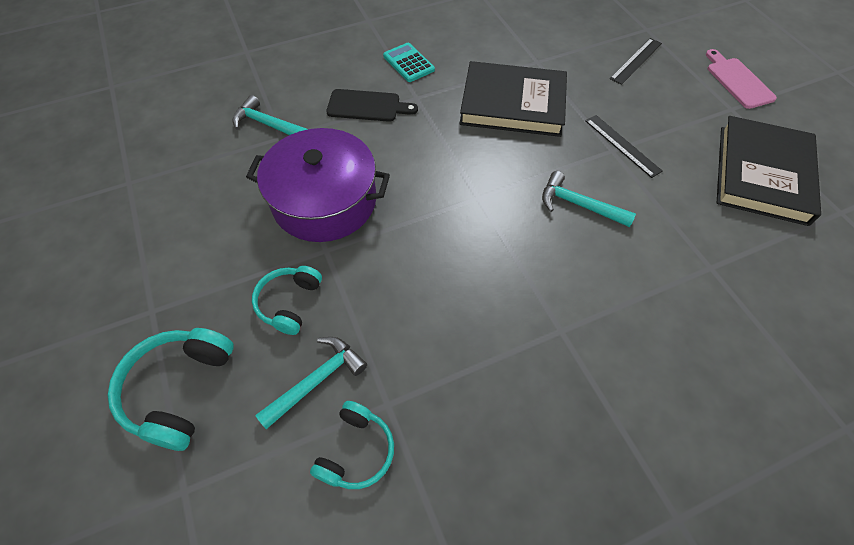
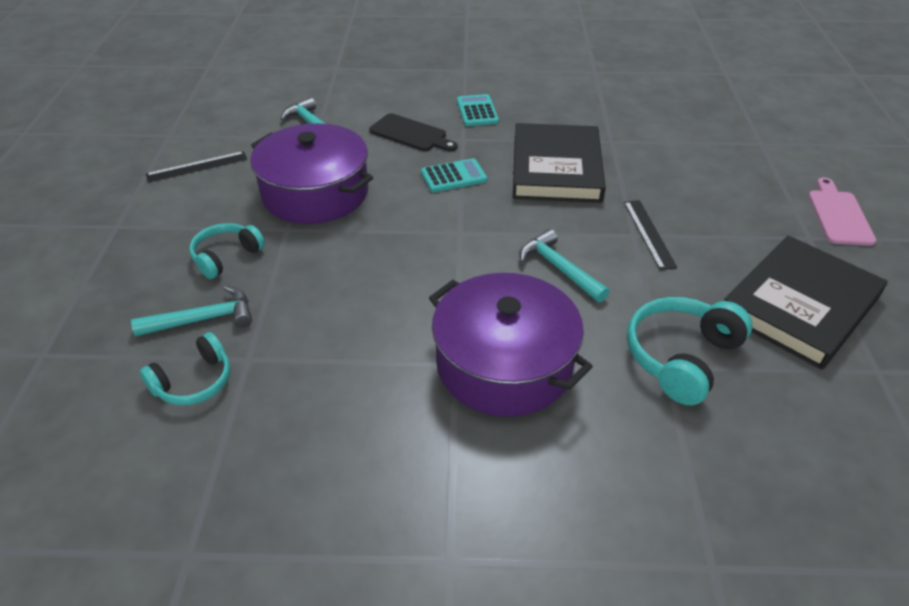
camera: 25 degrees right, 15 degrees down
turquoise headphones [108,328,234,451] -> turquoise headphones moved to [627,297,753,405]
black book [459,61,567,137] -> black book turned 60 degrees clockwise [513,123,606,203]
black ruler [610,38,662,85] -> black ruler moved to [146,151,247,183]
none -> turquoise calculator [421,158,487,192]
none -> purple pot [429,273,593,417]

